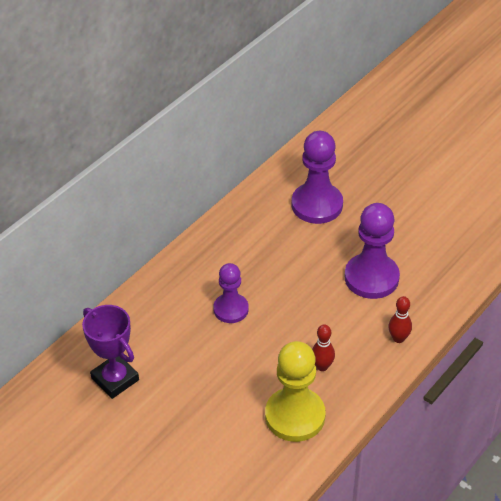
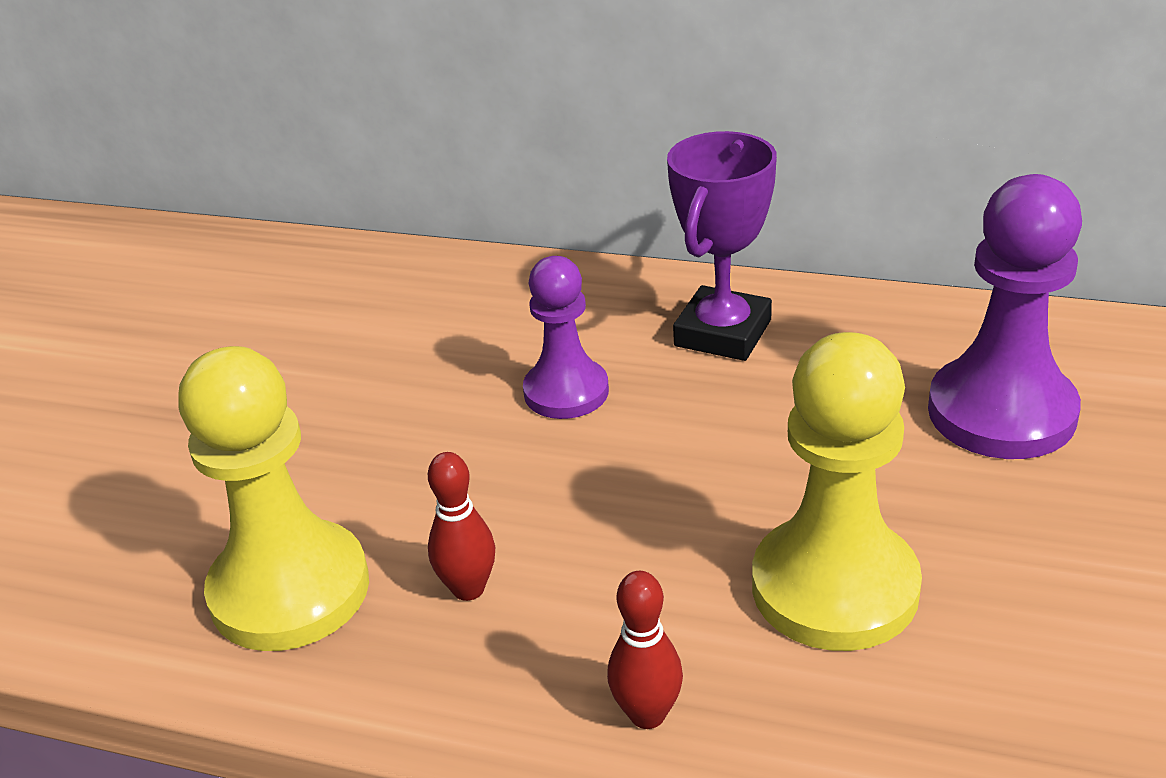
camera: 70 degrees right, 10 degrees down
purple trophy [82,305,139,399] -> purple trophy moved to [667,131,777,361]
purple pawn [345,203,400,299] -> yellow pawn [752,332,922,651]

